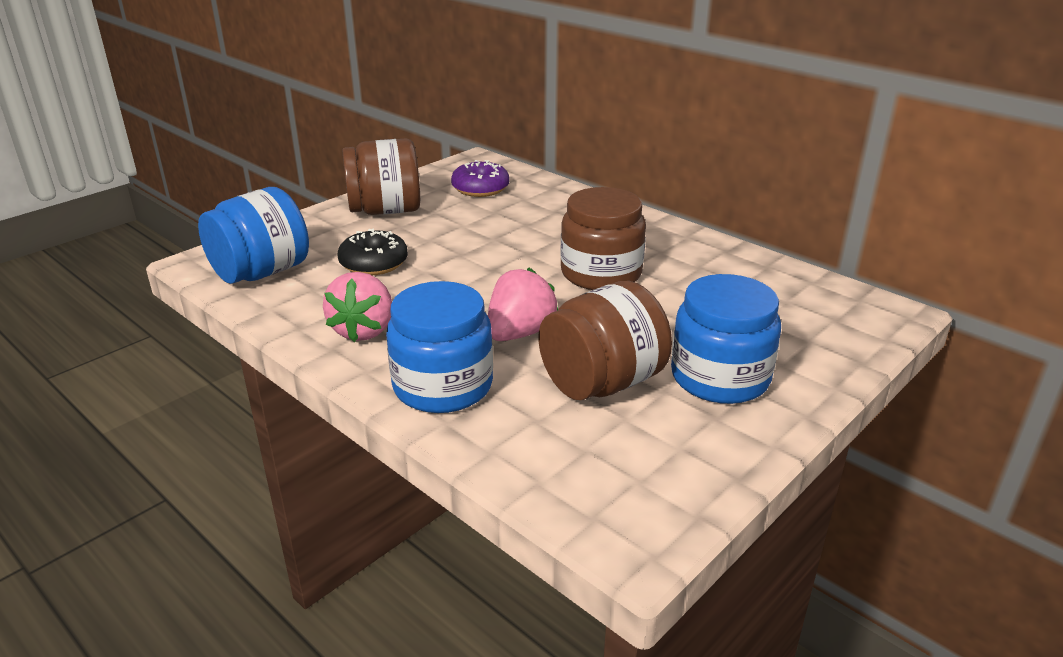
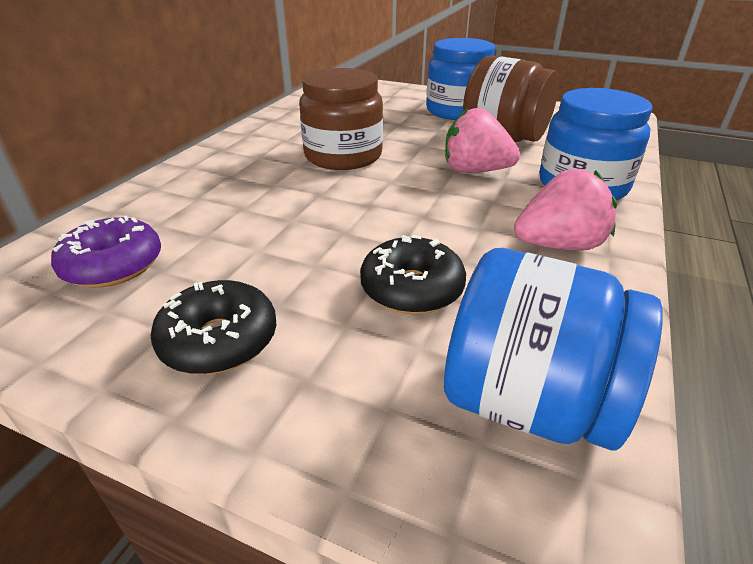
camera: 110 degrees left, 5 degrees up
brown jar [343,139,420,215] -> black donut [150,280,276,374]

